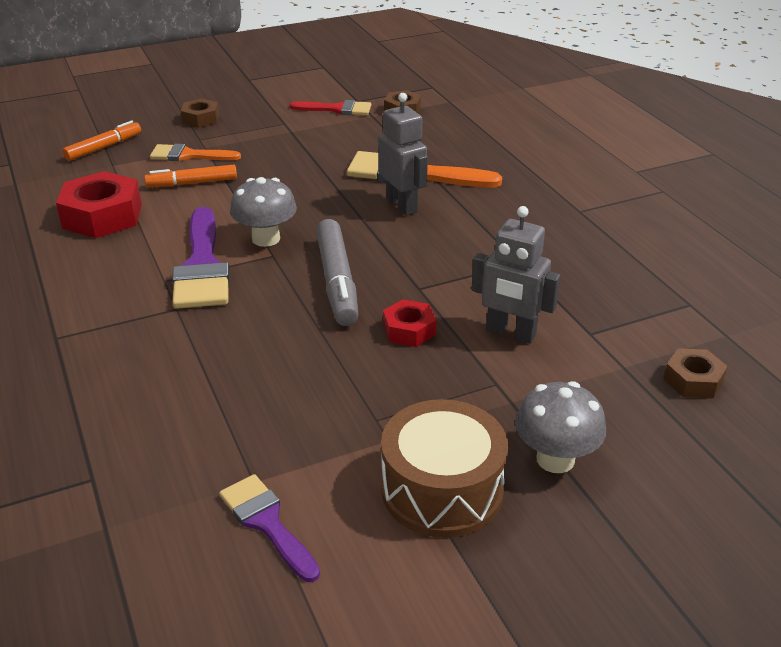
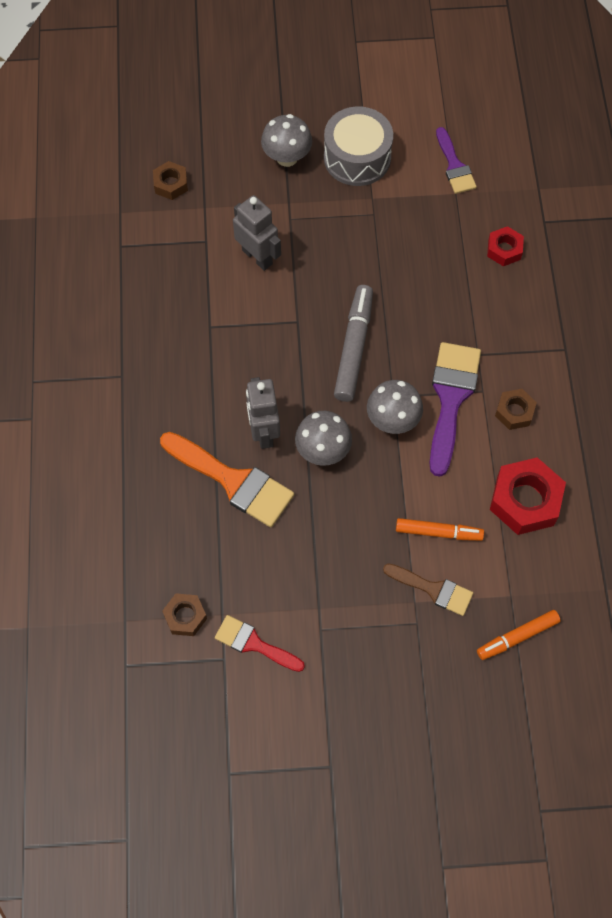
camera: 160 degrees left, 30 degrees up
orange brush [150,144,241,161] -> brown brush [383,563,473,616]
brown nut [181,99,219,128] -> brown nut moved to [495,389,537,430]
brown drum [381,399,508,538] -> grey drum [324,106,393,186]
red nut [383,299,437,347] -> red nut moved to [487,226,524,266]
none -> grey mushroom [295,411,352,466]

